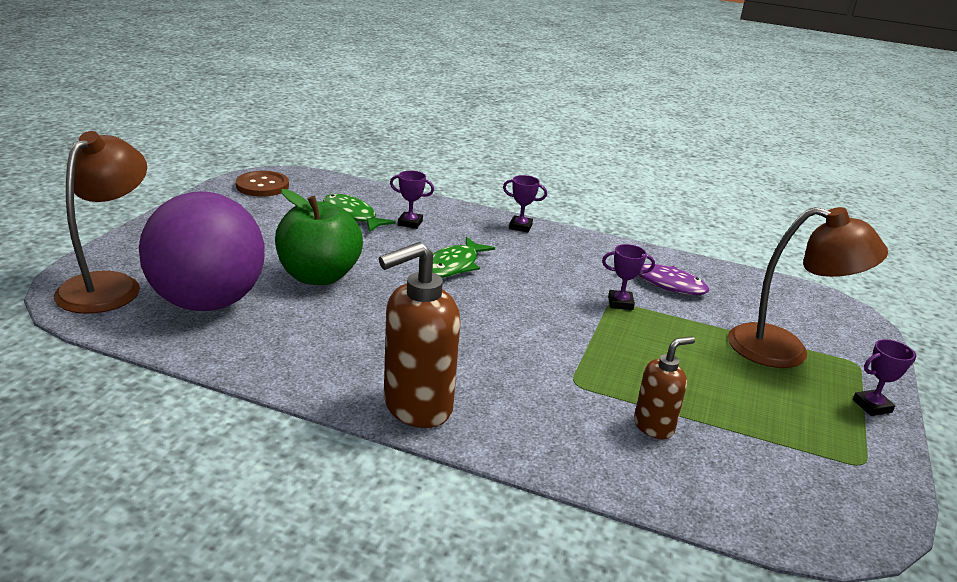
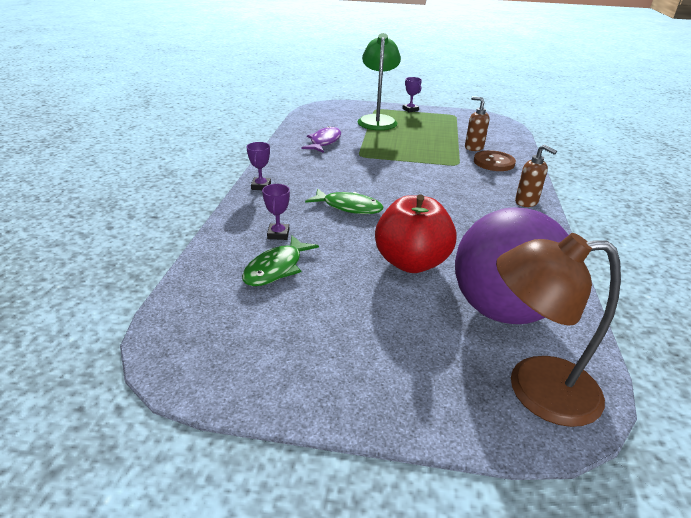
camera: 100 degrees left, 5 degrees up
brown button [236,171,289,197] -> brown button moved to [474,150,516,171]
green apple [275,189,363,285] -> red apple [375,194,457,273]
brown soap dispenser [379,242,460,428] -> brown soap dispenser [515,145,557,207], size x0.57
purple trophy [602,244,655,310] -> none
brown lamp [728,207,888,368] -> green lamp [357,33,401,130]

